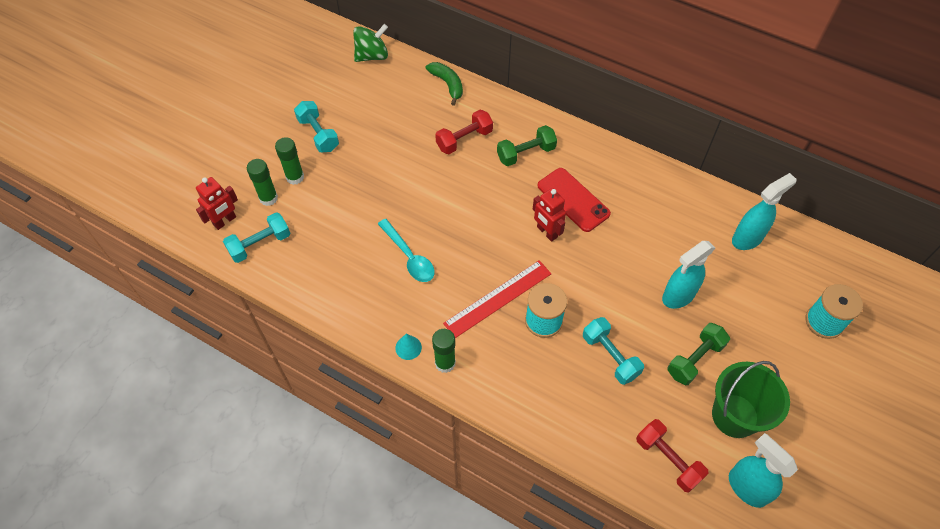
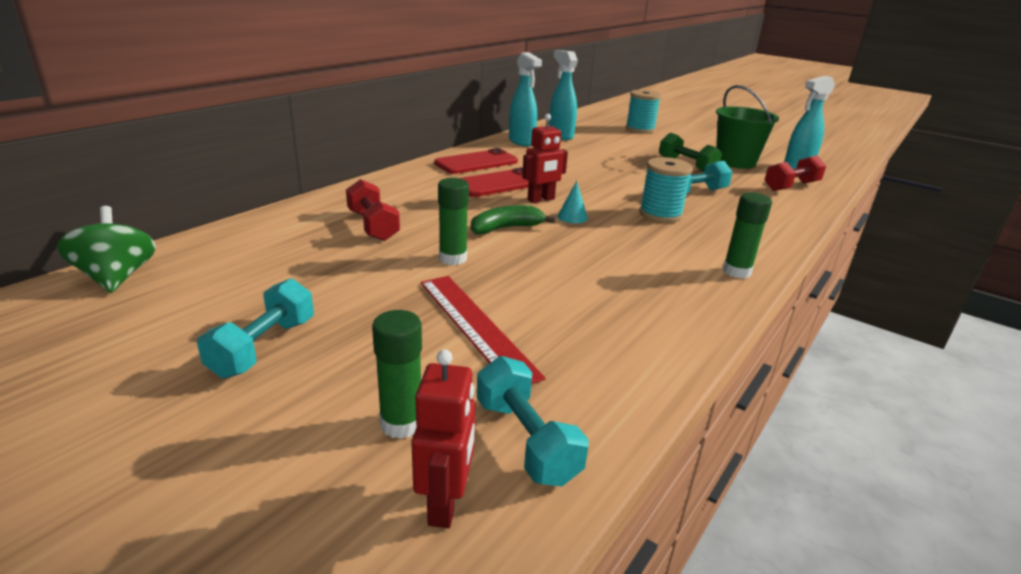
camera: 85 degrees left, 30 degrees down
red robot [196,177,238,230] -> red robot turned 45 degrees clockwise [411,349,475,528]
green glue stick [275,137,304,185] -> green glue stick moved to [438,178,469,265]
turquoise dumbbell [294,101,339,152] -> turquoise dumbbell turned 45 degrees counterclockwise [197,278,314,378]
turquoise spoon [378,219,435,282] -> none
turquoise cone [395,334,422,360] -> turquoise cone moved to [557,181,588,223]
green banana [426,62,463,106] -> green banana moved to [471,205,556,234]
red ruler [443,260,551,338] -> red ruler moved to [421,276,546,384]
green dumbbell [497,125,557,166] -> none
turquoise spray bottle [662,241,715,309] -> turquoise spray bottle moved to [509,52,542,146]
none -> red phone [434,148,518,174]

